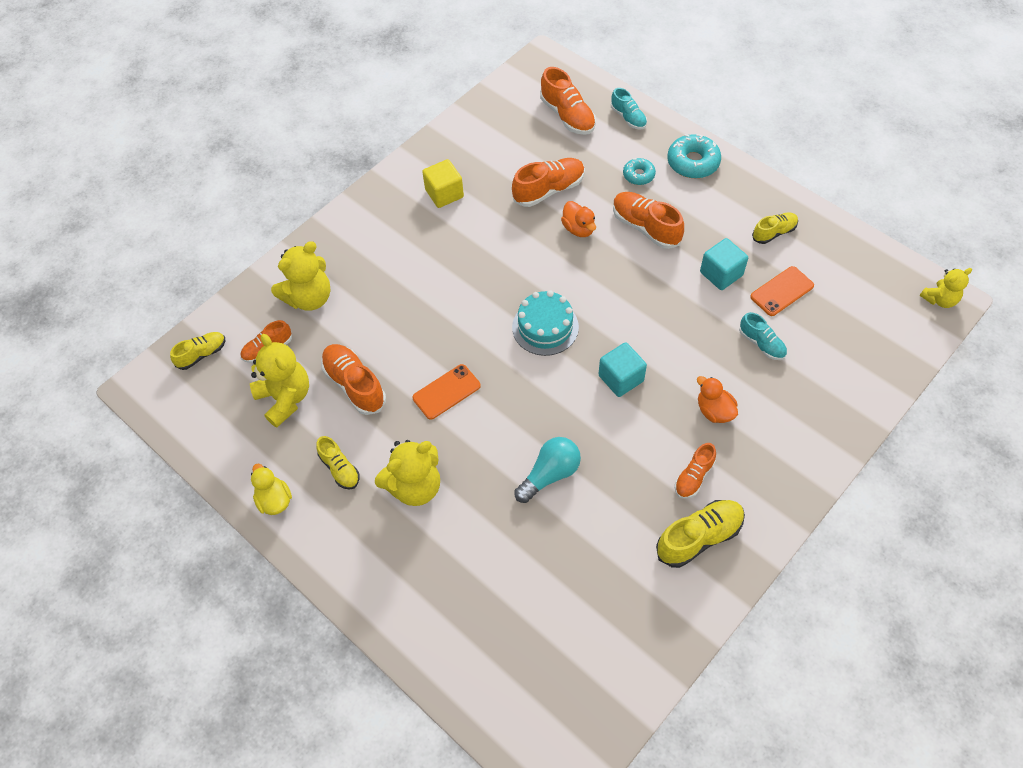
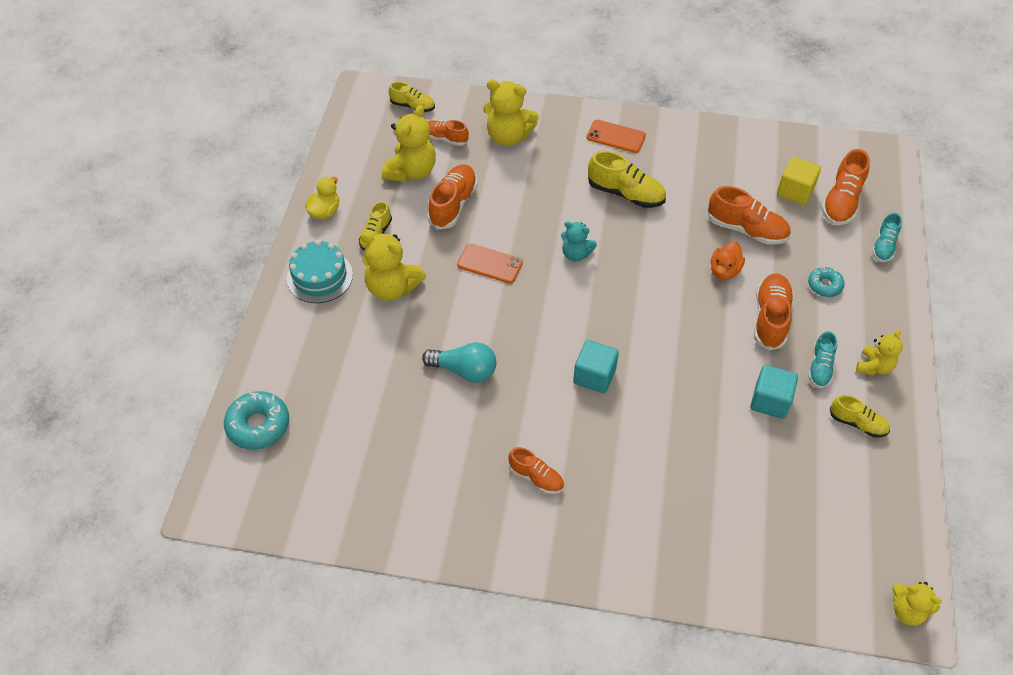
camera: 55 degrees right, 5 degrees down
yellow cube [422,159,464,208] -> yellow cube moved to [777,157,821,205]
turquoise cake [512,290,579,356] -> turquoise cake moved to [287,240,353,303]
yellow shoe [656,500,745,568] -> yellow shoe moved to [588,151,666,208]
turquoise donut [667,134,721,178] -> turquoise donut moved to [224,391,289,450]
orange shoe [675,443,716,499] -> orange shoe turned 150 degrees counterclockwise [508,447,564,494]
orange duck [697,376,738,423] -> none
turquoise shoe [739,312,787,360] -> turquoise shoe moved to [808,331,837,388]
orange phone [750,266,814,316] -> orange phone moved to [586,120,646,153]
none -> turquoise teddy bear [561,221,597,262]
none -> yellow teddy bear [856,329,903,375]

